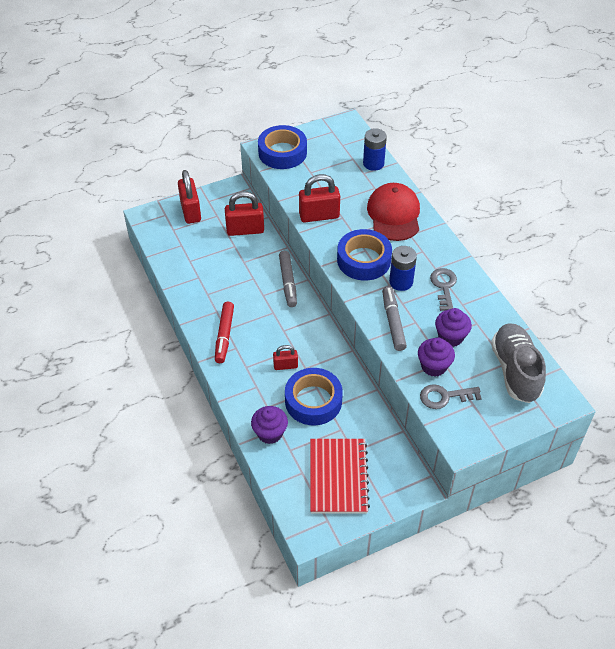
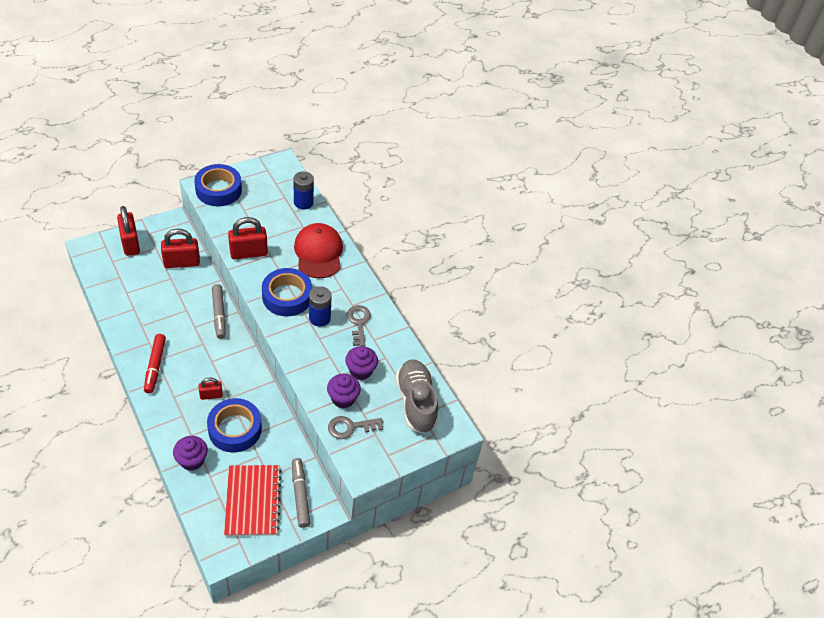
camera: 10 degrees left, 0 degrees up
grey marker [382,287,407,351] -> grey marker moved to [292,458,310,528]

